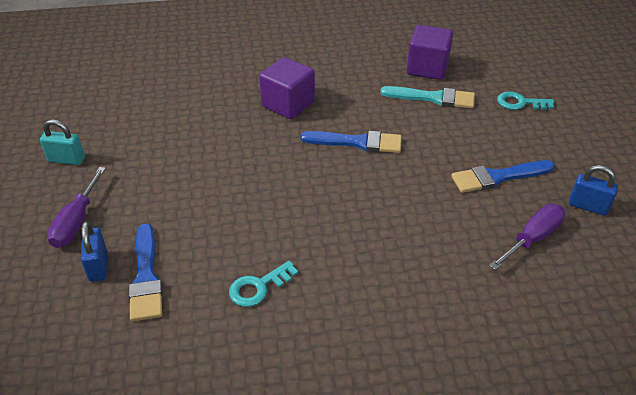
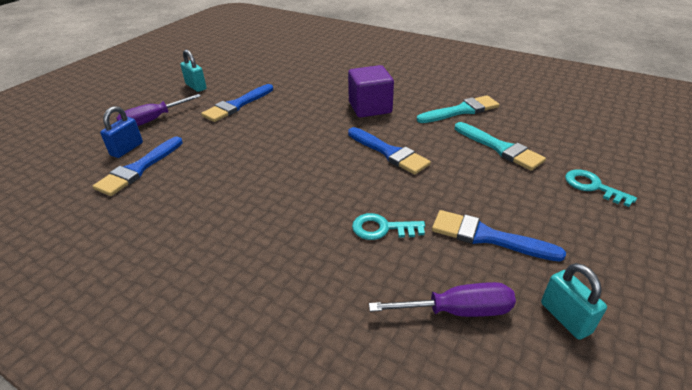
camera: 40 degrees right, 5 degrees down
turquoise key [229,261,298,307] -> turquoise key moved to [352,213,425,240]
purple cube [407,25,453,80] -> none
blue padlock [569,165,618,216] -> turquoise padlock [541,263,607,340]
none -> blue brush [201,84,273,122]
none -> turquoise brush [417,95,499,123]

